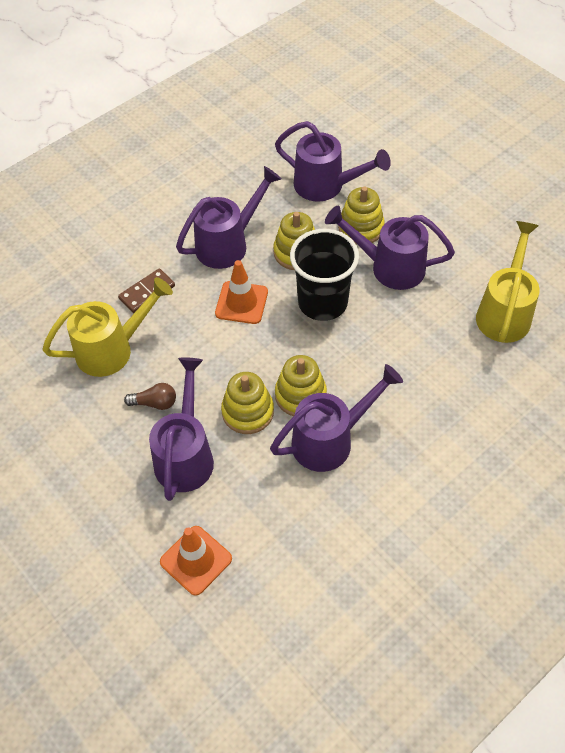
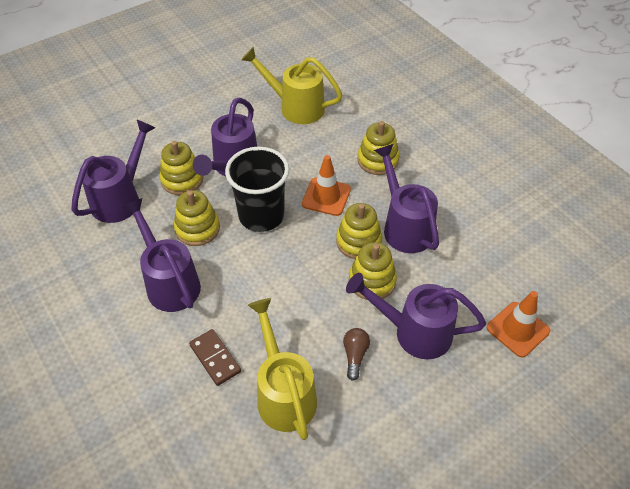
camera: 85 degrees left, 5 degrees down
orange traffic cone [215,260,268,324] -> orange traffic cone moved to [302,155,351,216]
none -> yellow stacking toy [357,121,400,175]

